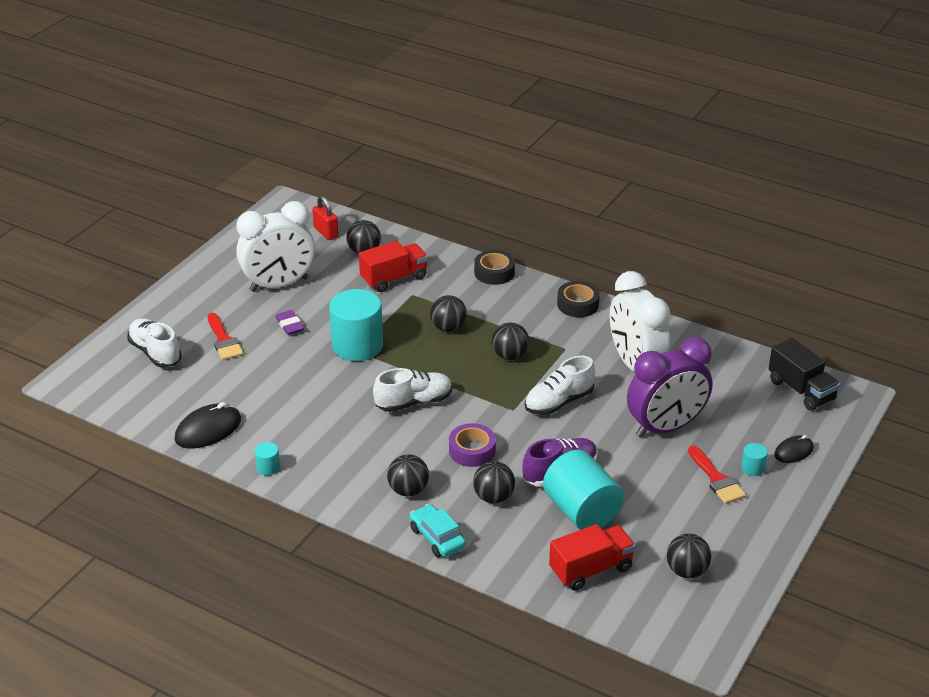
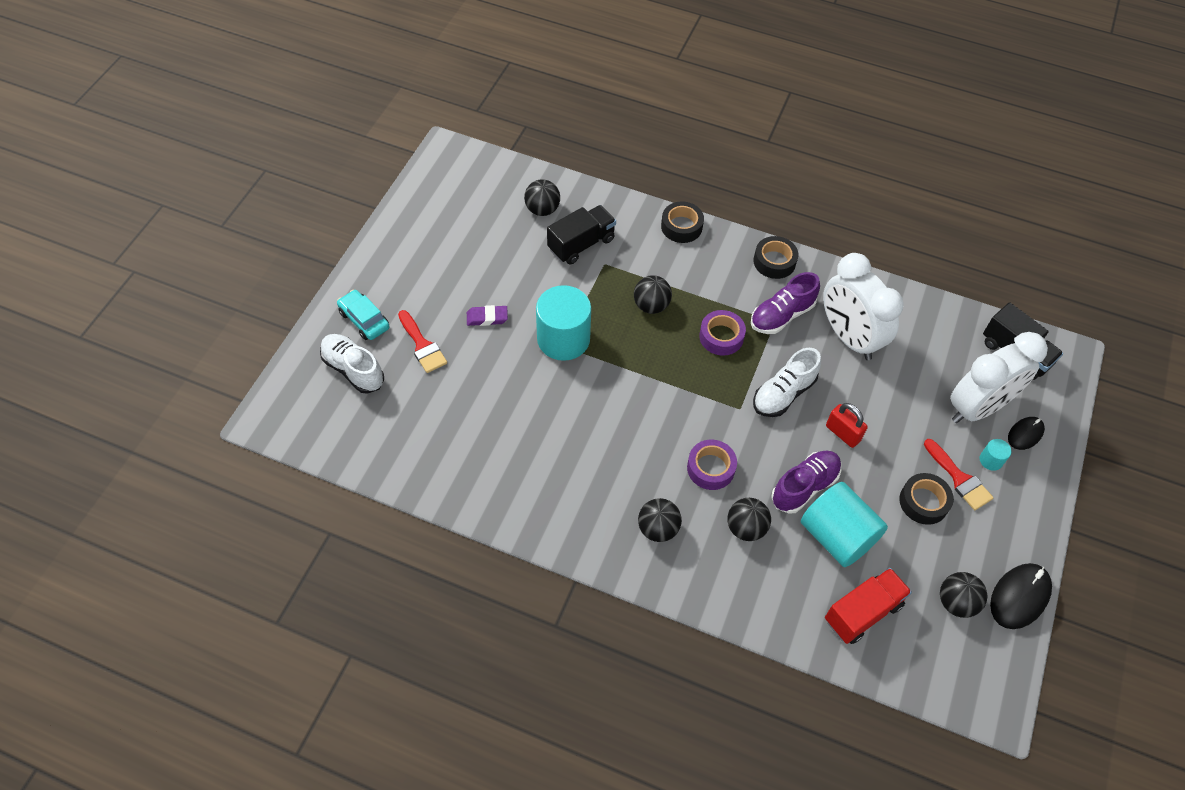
camera: 10 degrees left, 20 degrees up
black mouse [175,402,241,448] -> black mouse moved to [990,563,1052,629]
white clock [236,201,315,292] -> white clock moved to [950,332,1048,423]
turquoise cylinder [255,442,280,475] -> none
purple eraser [275,310,304,335] -> purple eraser turned 60 degrees counterclockwise [467,305,508,326]
red padlock [312,196,339,240] -> red padlock moved to [826,403,868,448]
red truck [359,241,428,292] -> black truck [547,205,616,265]
white shoe [373,368,452,412] -> none
turquoise car [409,504,466,557] -> turquoise car moved to [337,290,389,340]
black ball [492,323,529,360] -> purple tape [699,310,746,356]
purple clock [627,337,713,438] -> none
none -> purple shoe [751,272,820,334]
none -> black tape [899,473,954,525]

